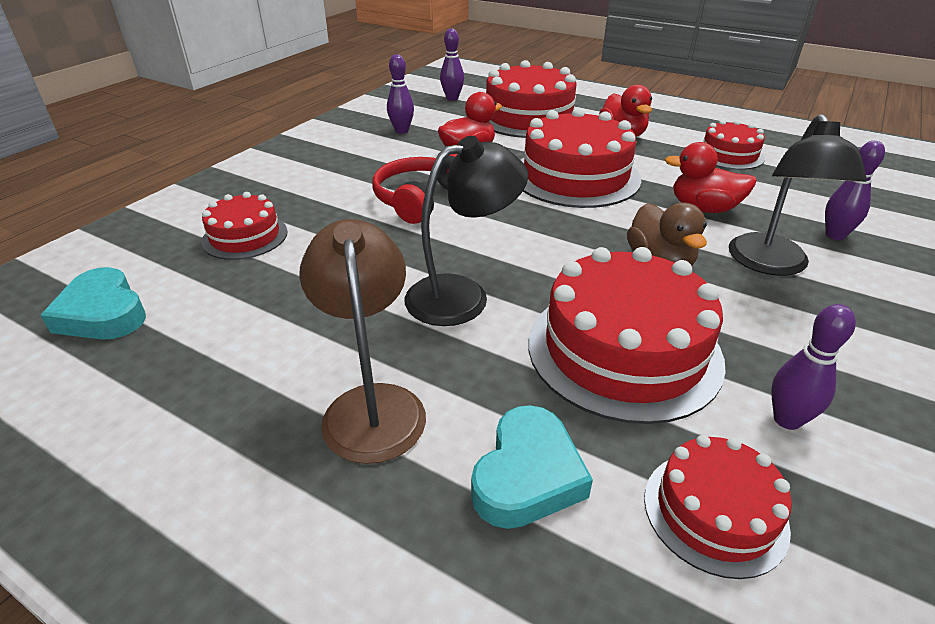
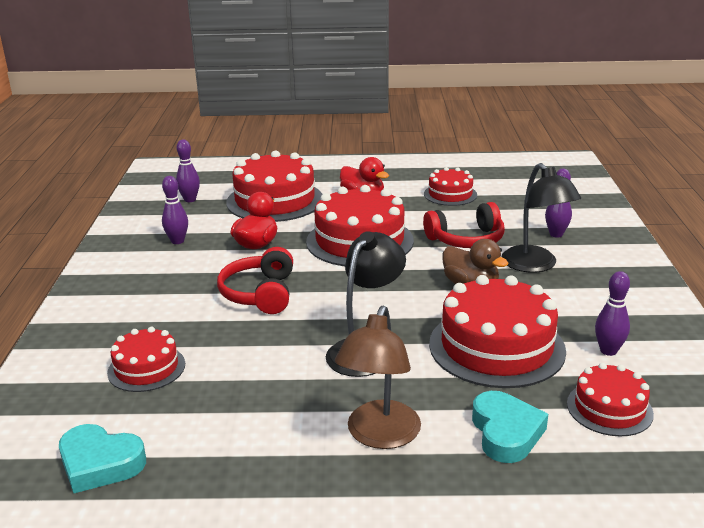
camera: 30 degrees left, 10 degrees down
brown lamp [299,219,426,464] -> brown lamp turned 120 degrees counterclockwise [335,306,421,449]
red duck [665,142,757,213] -> red headphones [423,202,505,248]

